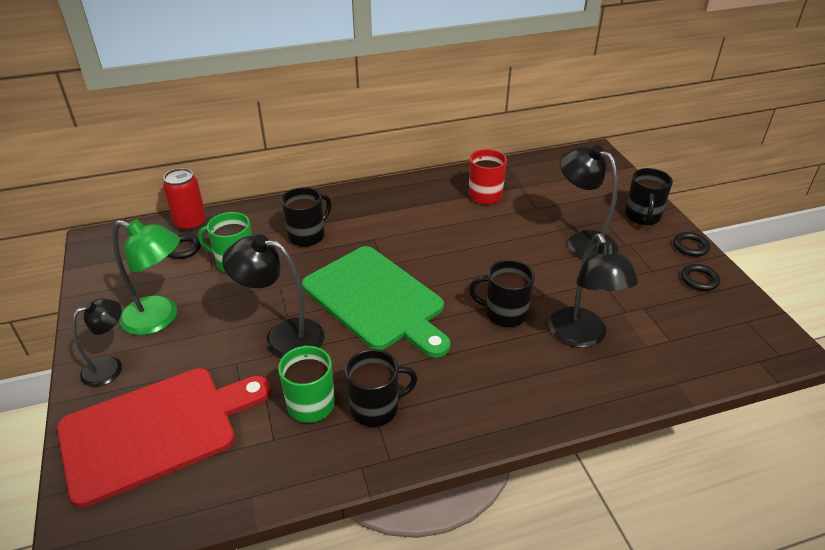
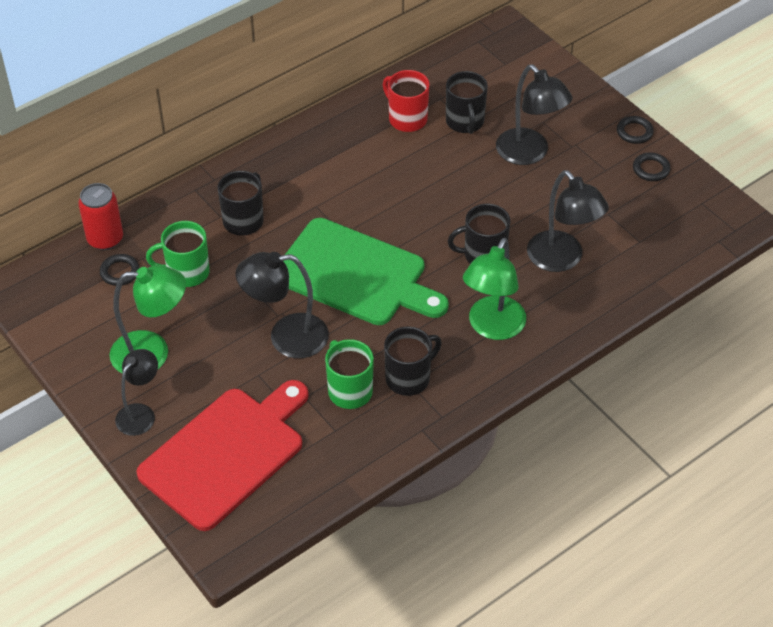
camera: 20 degrees left, 10 degrees up
black lamp [560,145,619,259] -> black lamp turned 150 degrees counterclockwise [496,64,572,165]
black mug [625,168,673,225] -> black mug moved to [446,71,488,134]
none -> green lamp [463,238,526,340]

